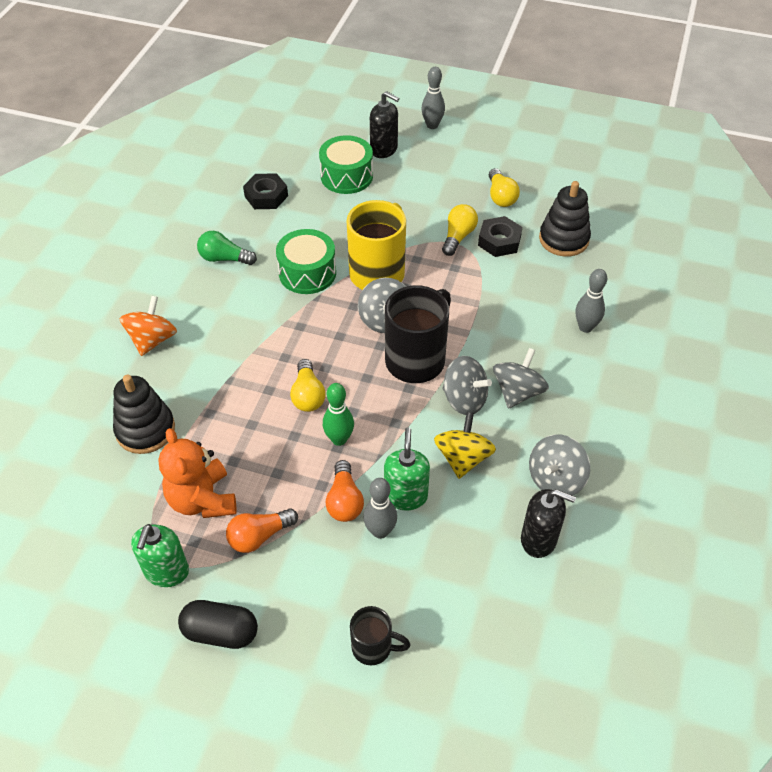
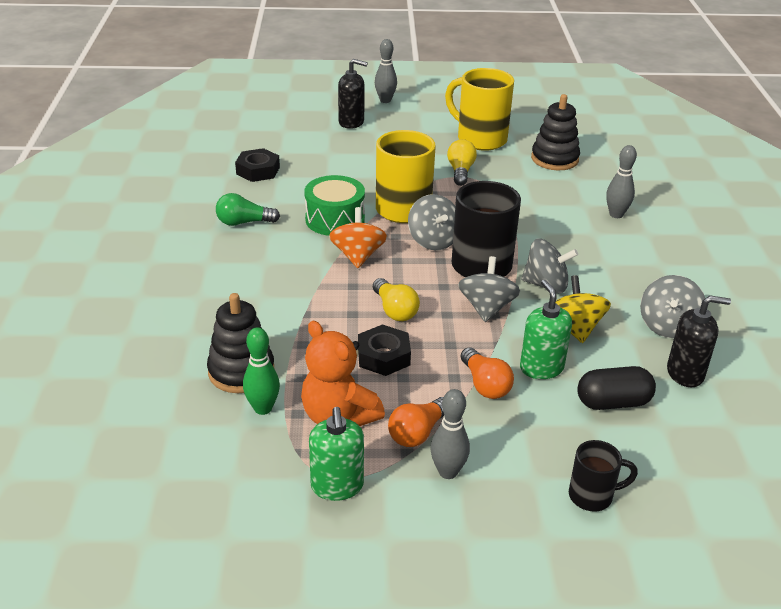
camera: 20 degrees left, 15 degrees down
orange spinning top [120,296,177,356] -> orange spinning top moved to [329,207,387,268]
black capsule [178,600,258,649] -> black capsule moved to [577,366,656,410]
green drum [319,135,373,194] -> none
green bowling pin [323,383,354,446] -> green bowling pin moved to [243,327,280,415]
grey bowling pin [363,478,397,539] -> grey bowling pin moved to [431,389,470,479]
black nut [478,216,522,257] -> black nut moved to [358,324,411,376]
yellow light bulb [489,168,520,207] -> yellow mug [445,68,514,151]
grey spinning top [493,348,549,409] -> grey spinning top moved to [458,256,520,322]

